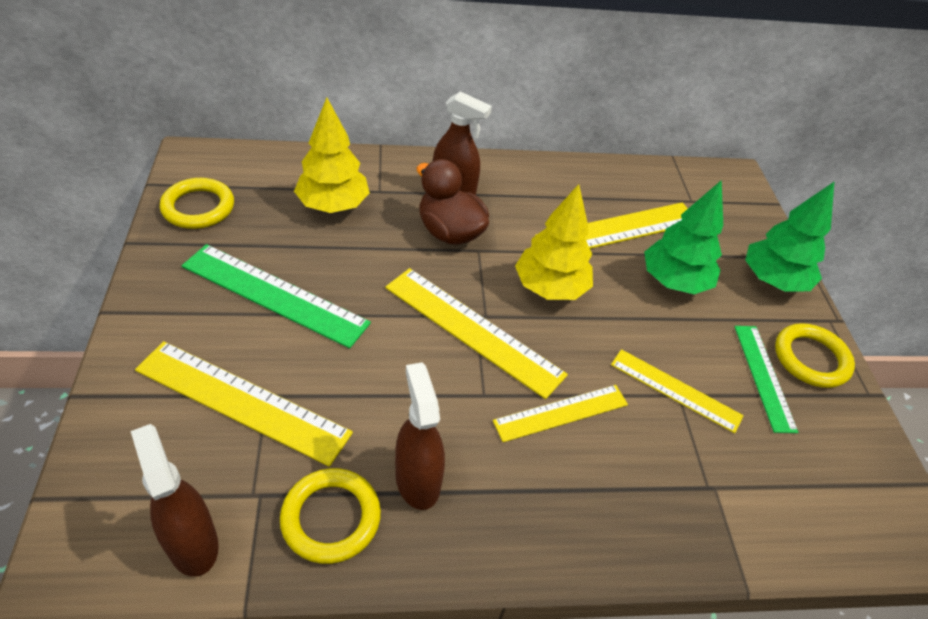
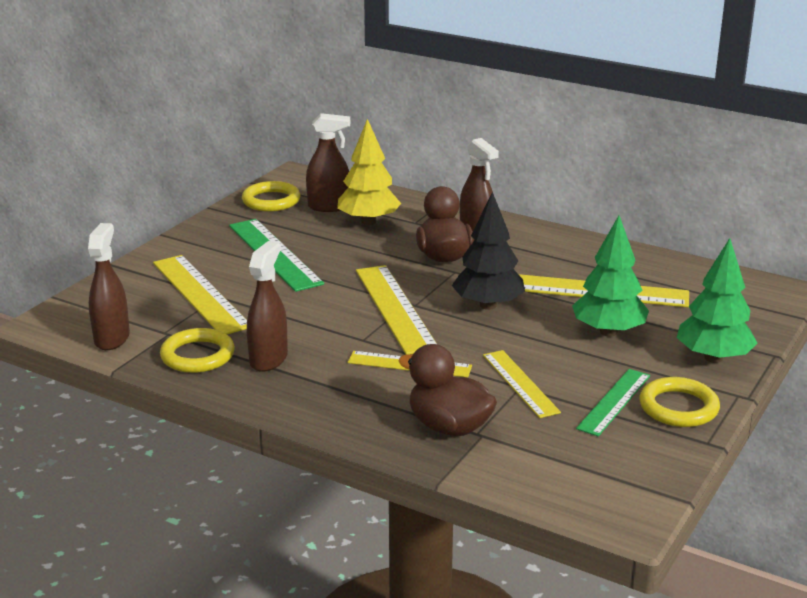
camera: 40 degrees right, 20 degrees down
yellow tree [515,184,593,300] -> black tree [452,192,525,310]
none -> brown spray bottle [306,113,350,212]
none -> brown duck [398,344,497,436]

